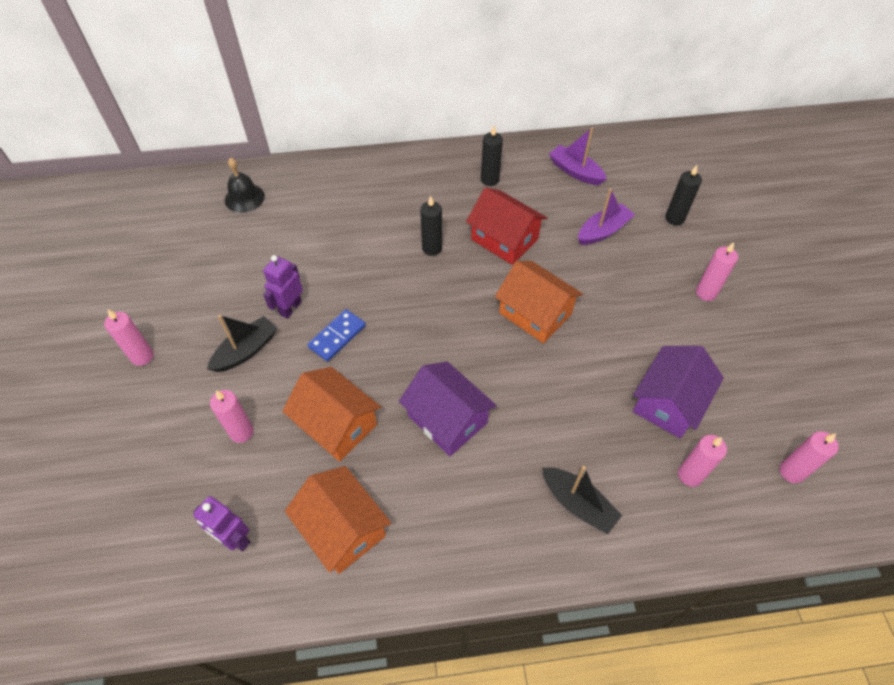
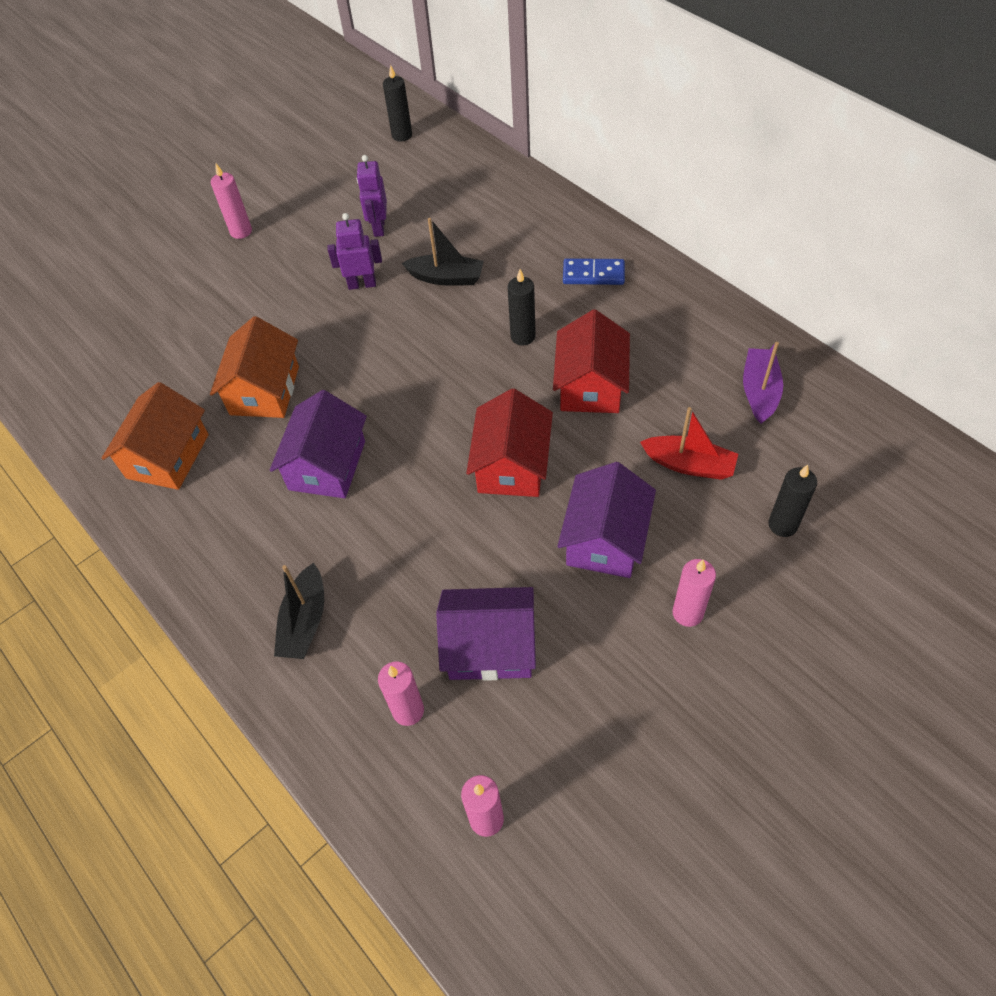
camera: 60 degrees right, 0 degrees up
purple robot [193,496,250,551] -> purple robot moved to [357,155,387,237]
black boat [207,315,277,372] -> black boat moved to [402,218,484,286]
pink candle [210,390,253,443] -> none
black bell [225,158,265,213] -> none
blue domino [307,309,366,362] -> blue domino moved to [563,258,625,285]
black candle [481,126,503,186] -> black candle moved to [383,65,412,141]
orange house [495,261,583,344] -> red house [466,388,553,497]
purple boat [578,188,635,245] -> red boat [640,407,738,480]
none -> purple house [557,462,656,578]

